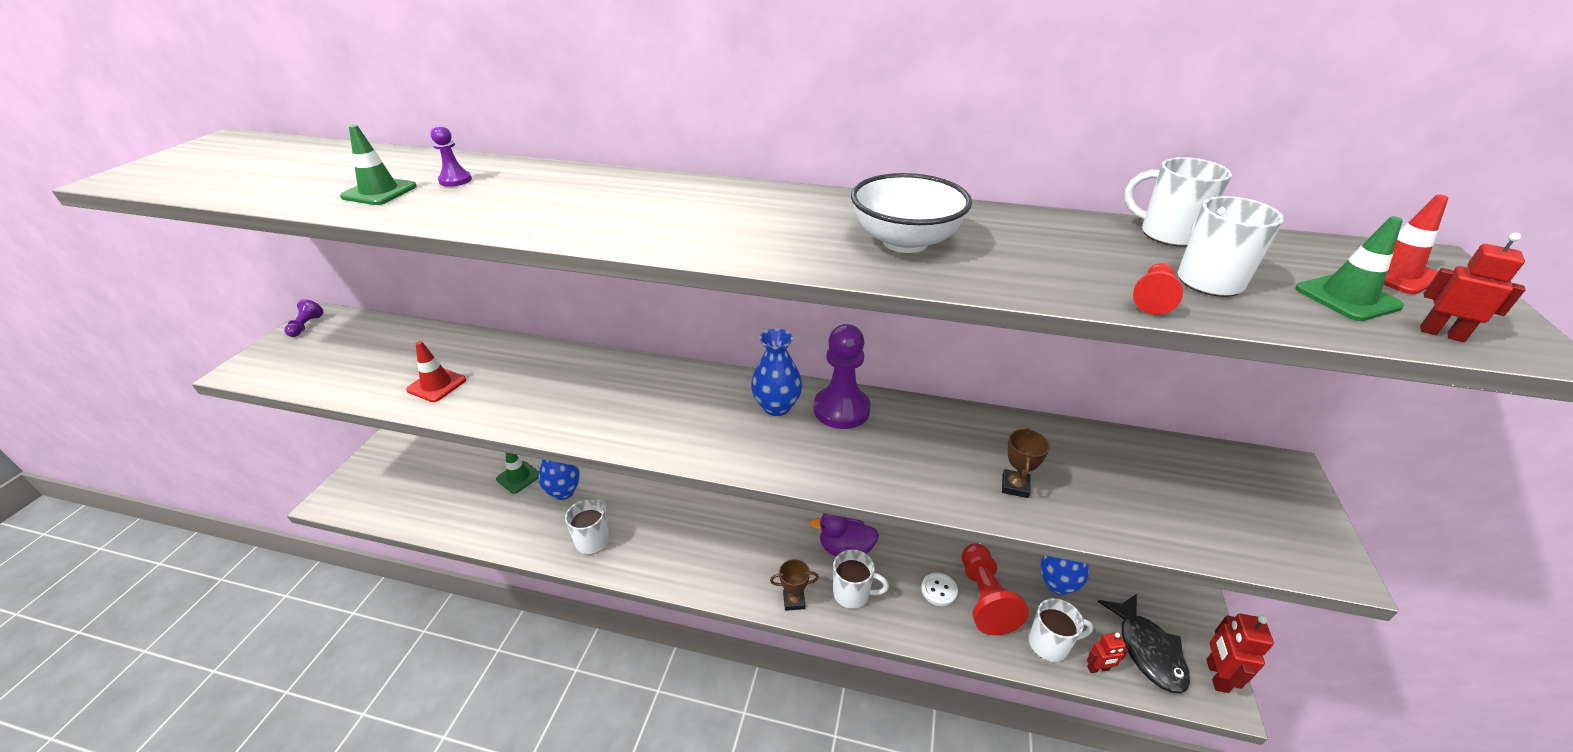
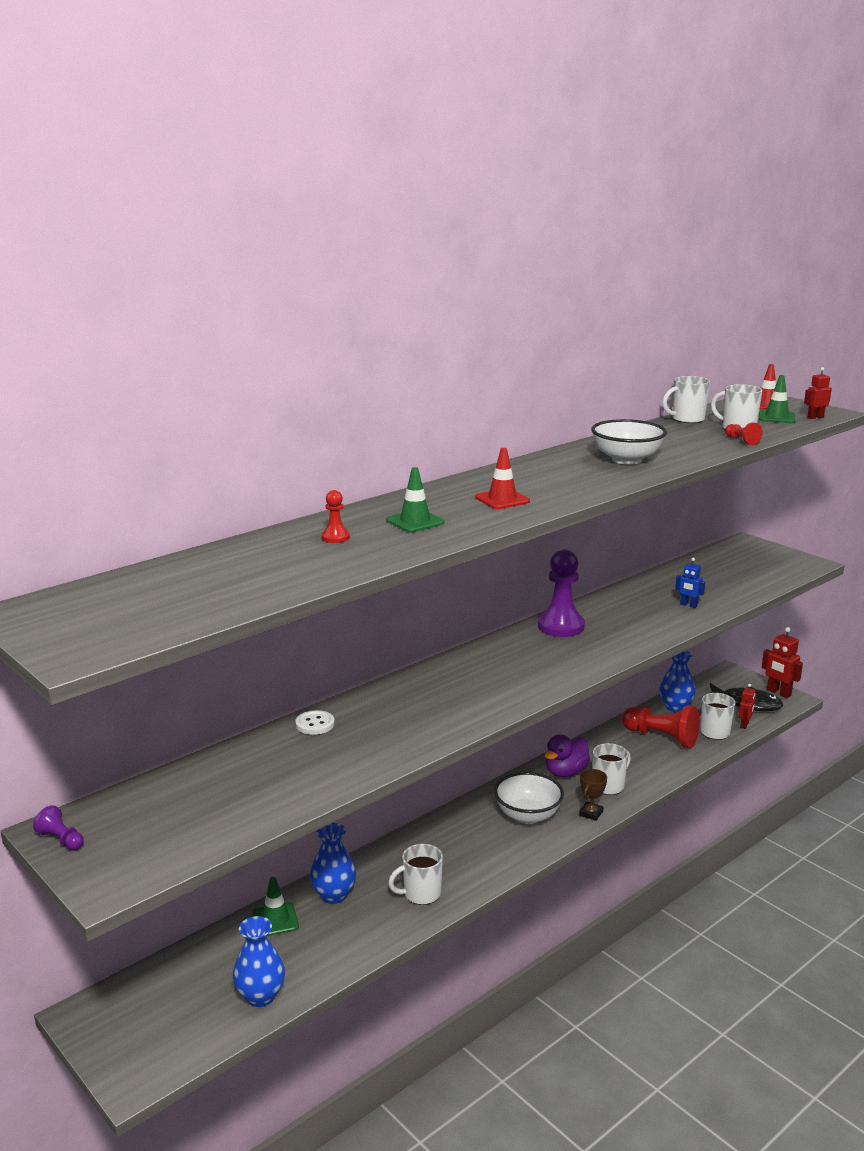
camera: 55 degrees left, 15 degrees down
green traffic cone [340,125,417,205] -> green traffic cone moved to [386,467,444,533]
red traffic cone [406,341,466,402] -> red traffic cone moved to [475,448,530,509]
purple pawn [431,125,472,187] -> red pawn [321,490,350,543]
white mug [565,499,609,554] -> white mug turned 75 degrees counterclockwise [388,844,443,905]
blue vase [751,328,802,416] -> blue vase moved to [233,916,285,1007]
white button [921,573,958,606] -> white button moved to [295,710,335,735]
brown trophy [1002,428,1050,498] -> blue robot [675,558,705,608]
none -> white bowl [494,772,564,824]

